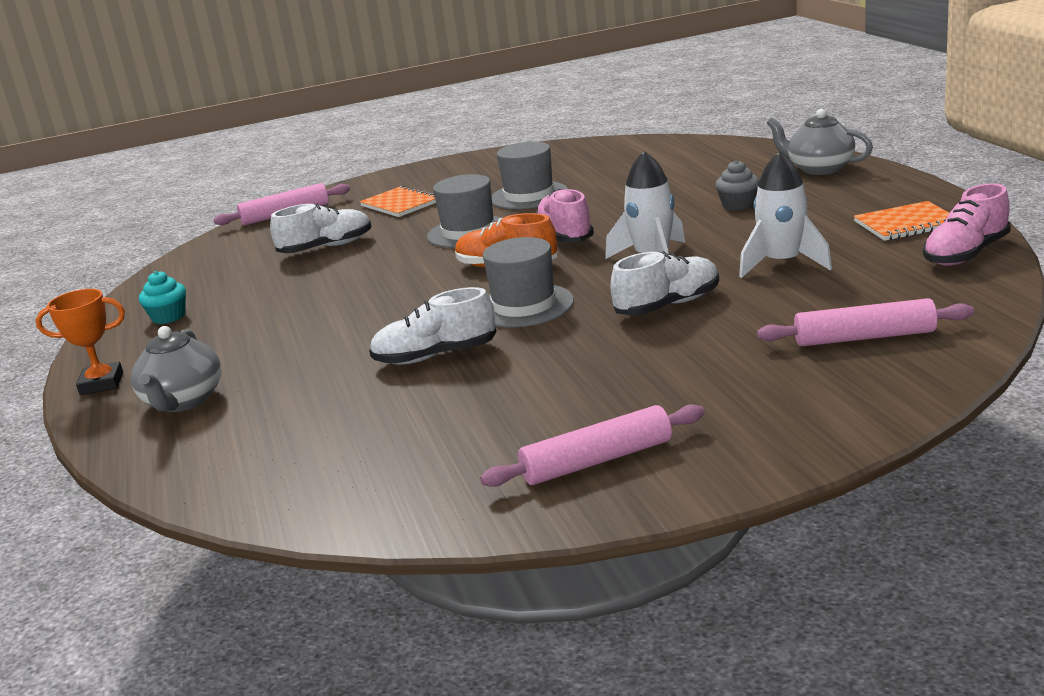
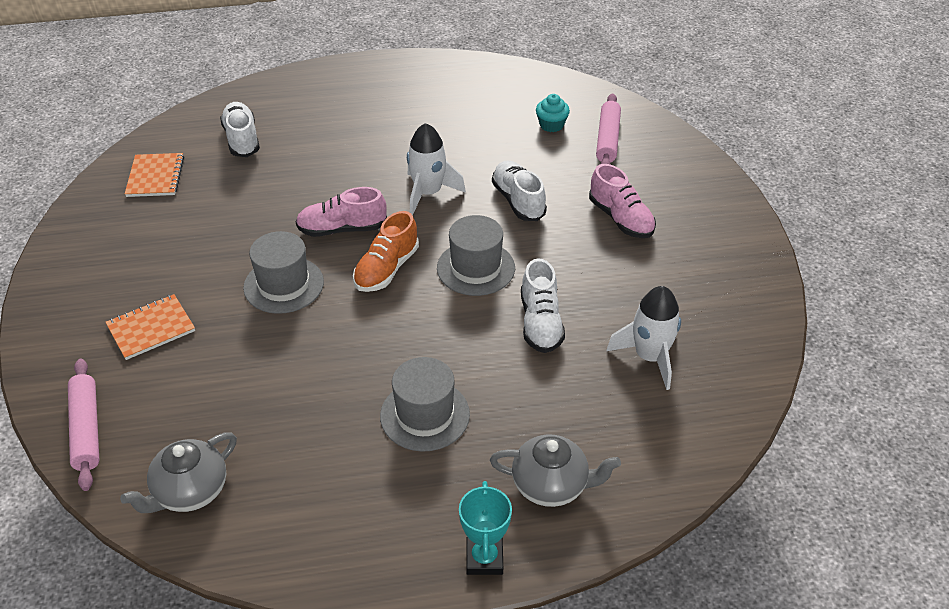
camera: 85 degrees left, 20 degrees up
orange trophy [36,289,125,395] -> turquoise trophy [459,481,512,575]
turquoise cupcake [139,271,186,324] -> turquoise cupcake moved to [536,94,570,132]
white shoe [270,204,371,253] -> white shoe moved to [220,102,260,157]
pink rolling pin [480,404,705,487] -> none
grey hat [492,142,568,209] -> grey hat moved to [380,357,470,452]
grey cupcake [715,160,759,210] -> none
white rocket [739,151,832,278] -> white rocket moved to [606,286,681,390]
grey teapot [767,109,873,175] -> grey teapot moved to [120,433,237,513]
orange notebook [854,201,949,241] -> orange notebook moved to [125,153,184,197]
pink shoe [923,183,1011,266] -> pink shoe moved to [589,164,656,238]

